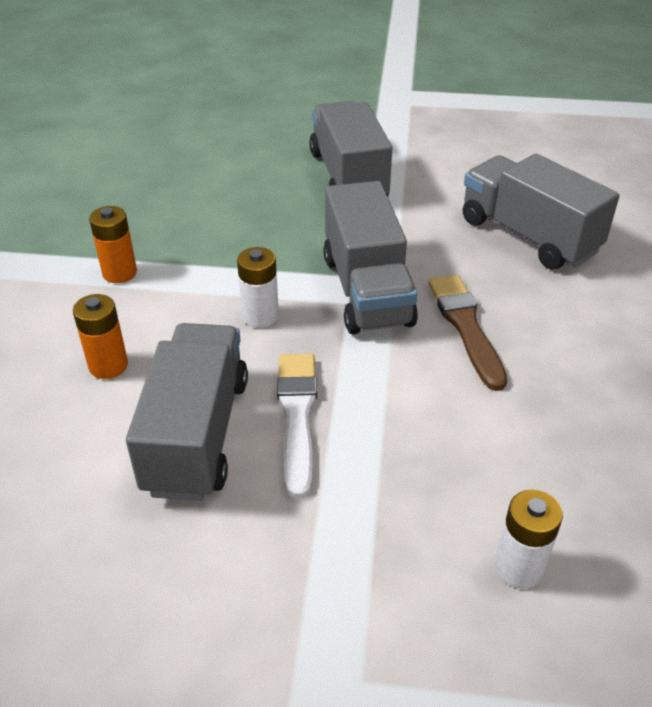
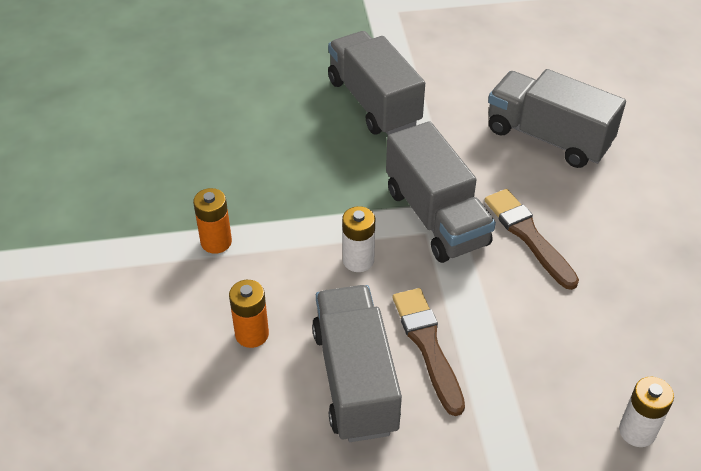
camera: 15 degrees left, 5 degrees up
white brush [277,353,317,499] -> brown brush [393,288,465,416]

